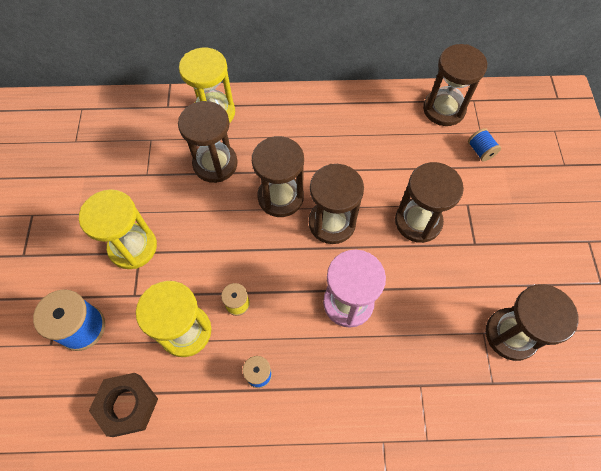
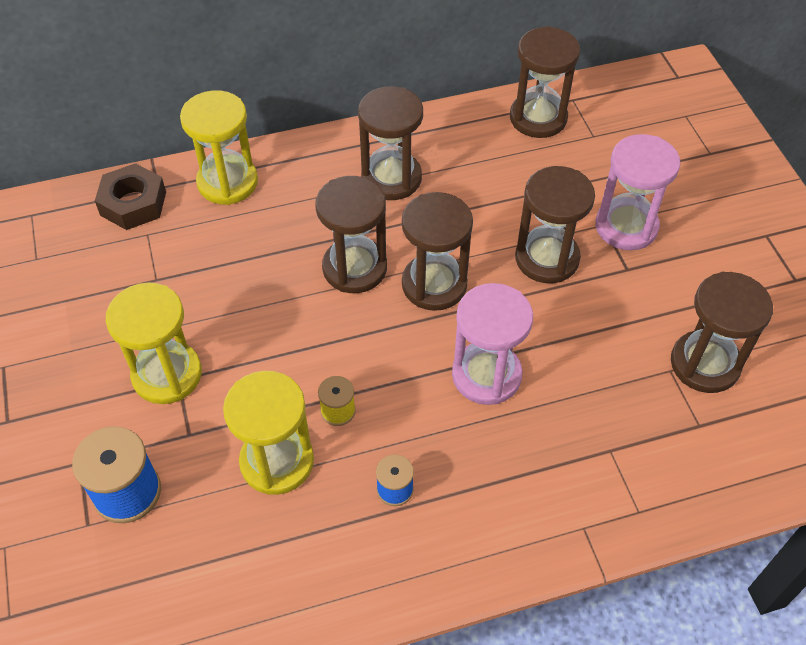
camera: 15 degrees left, 10 degrees down
brown nut [89,373,158,437] -> brown nut moved to [95,163,166,230]
brown hourglass [178,101,238,183] -> brown hourglass moved to [358,86,423,200]
blue spool [468,128,501,161] -> none
none -> pink hourglass [595,134,680,250]

